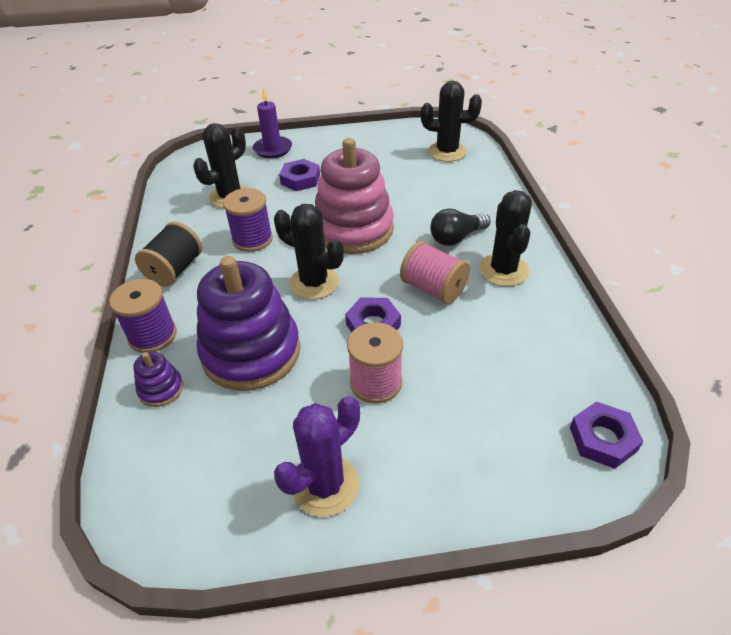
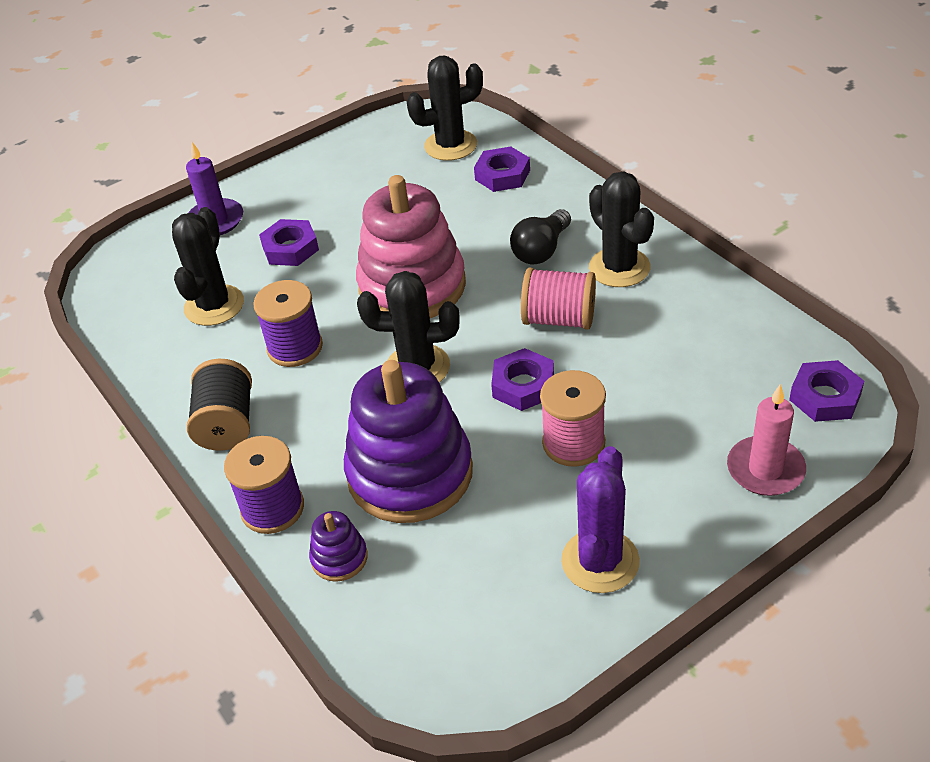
camera: 25 degrees left, 0 degrees up
none -> purple nut [474,146,530,192]
none -> pink candle [727,384,806,496]

